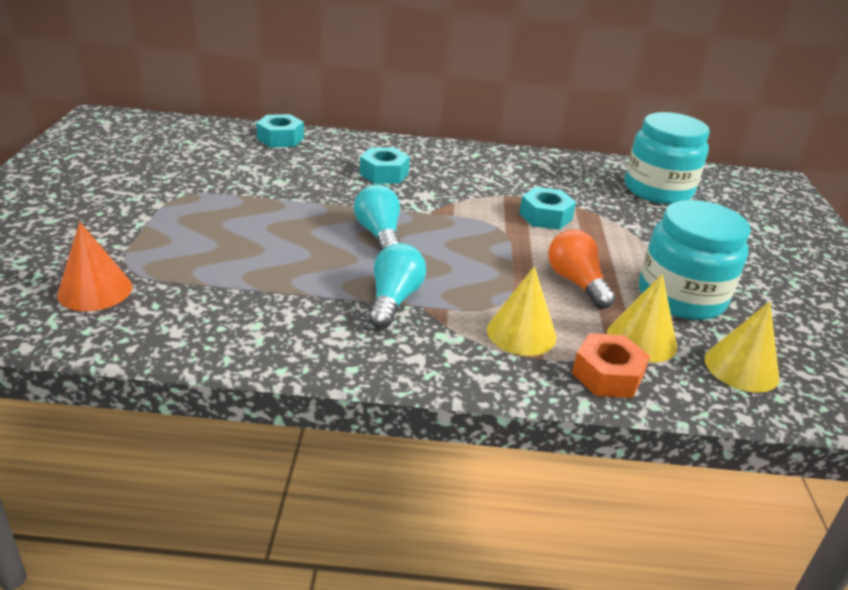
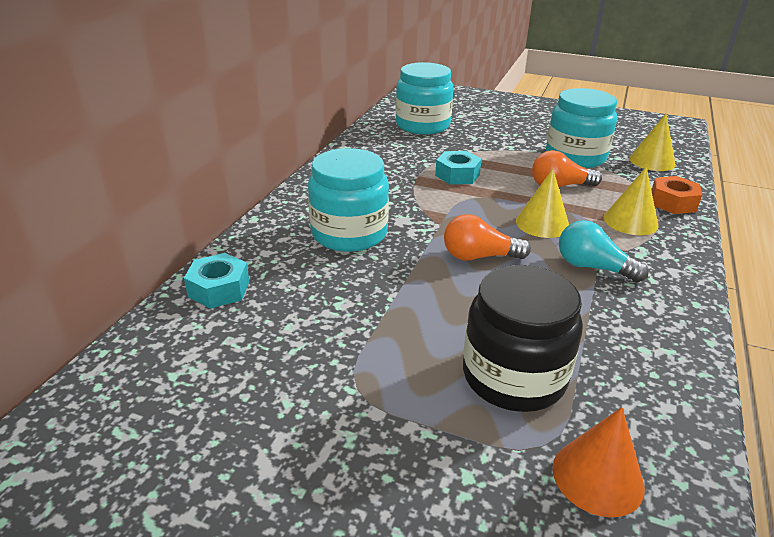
camera: 70 degrees left, 0 degrees up
turquoise light bulb [354,185,400,251] -> orange light bulb [444,214,531,260]
turquoise nut [360,147,410,184] -> turquoise jar [308,148,389,252]
yellow cone [607,274,677,362] -> yellow cone moved to [516,169,569,238]
none -> black jar [463,265,583,412]

